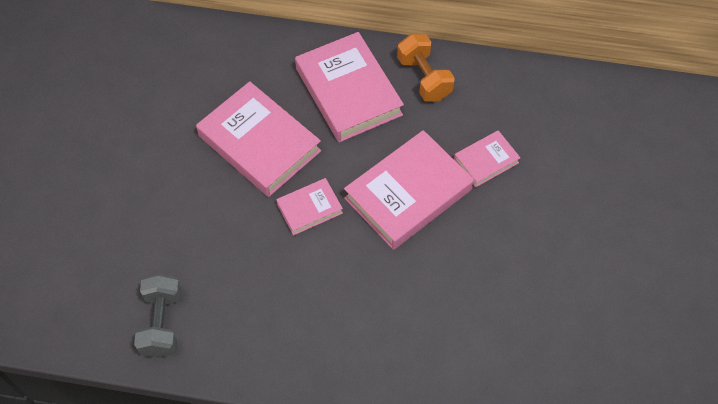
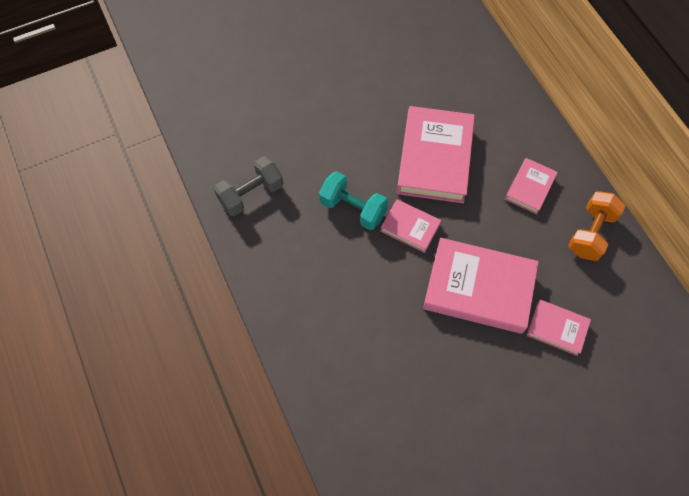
camera: 55 degrees right, 5 degrees up
pink book [295,32,404,143] -> pink book [505,158,558,214], size x0.52
none -> turquoise dumbbell [319,171,388,230]

